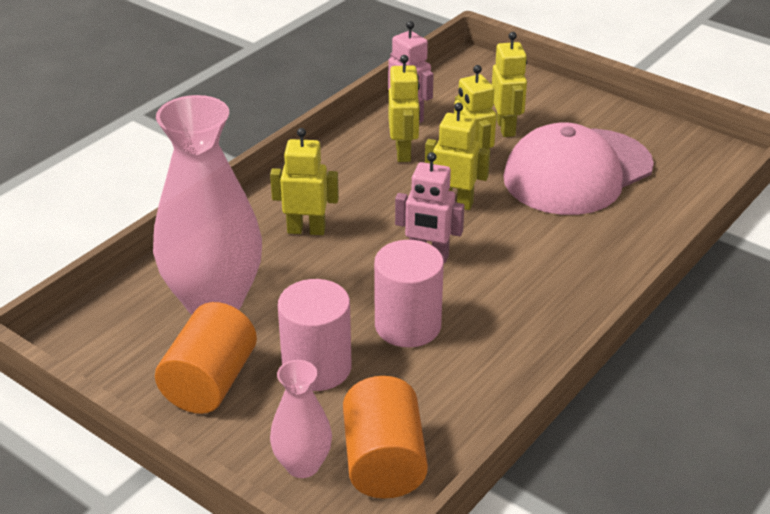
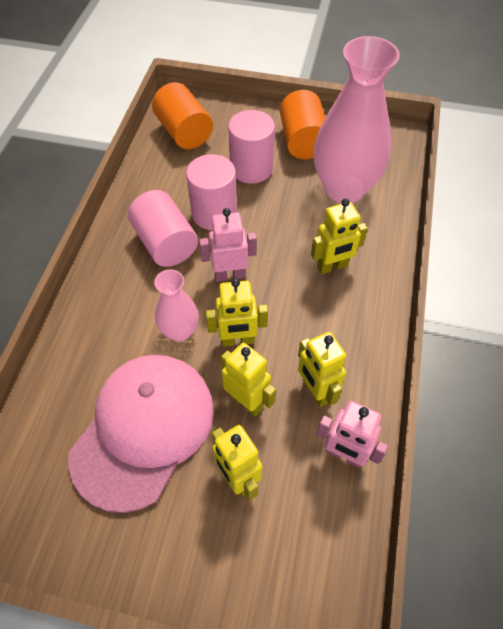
camera: 155 degrees right, 20 degrees up
pink vase [270,360,332,478] -> pink vase moved to [154,269,199,342]
none -> pink cylinder [128,190,198,267]

